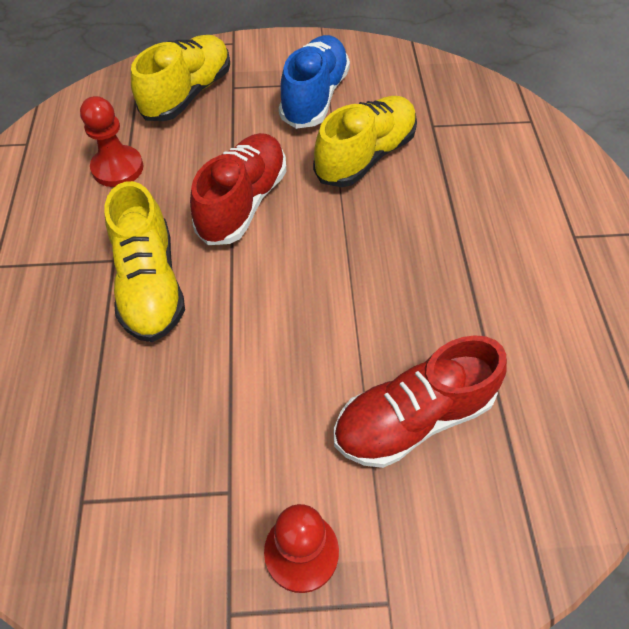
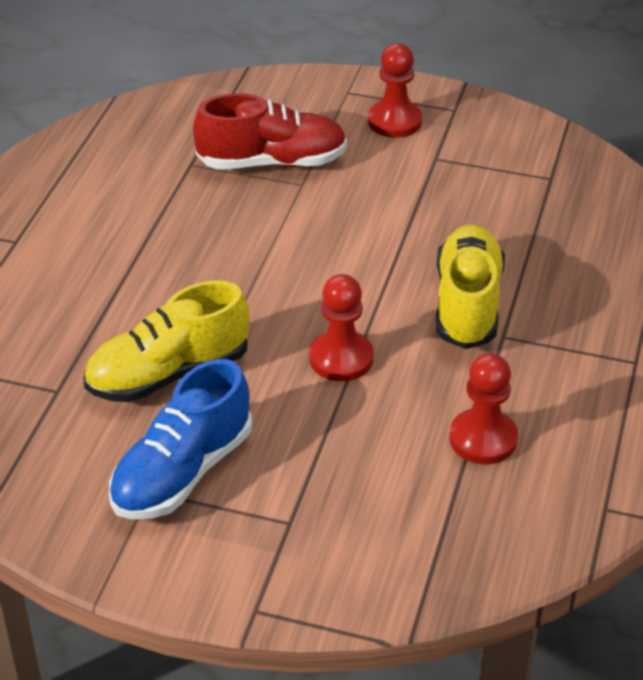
camera: 160 degrees left, 15 degrees down
yellow shoe [131,35,230,121] -> none
red shoe [190,133,286,245] -> red pawn [309,274,374,381]

